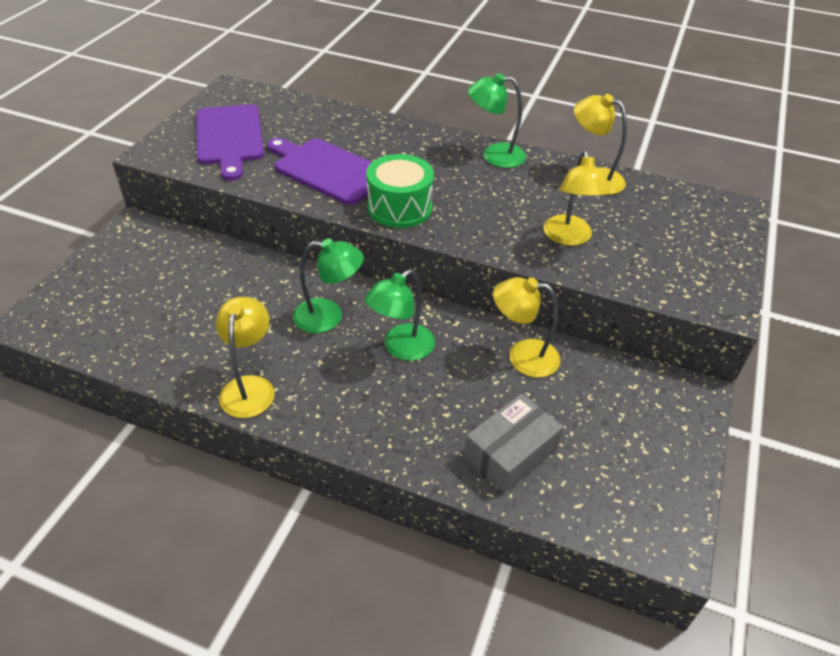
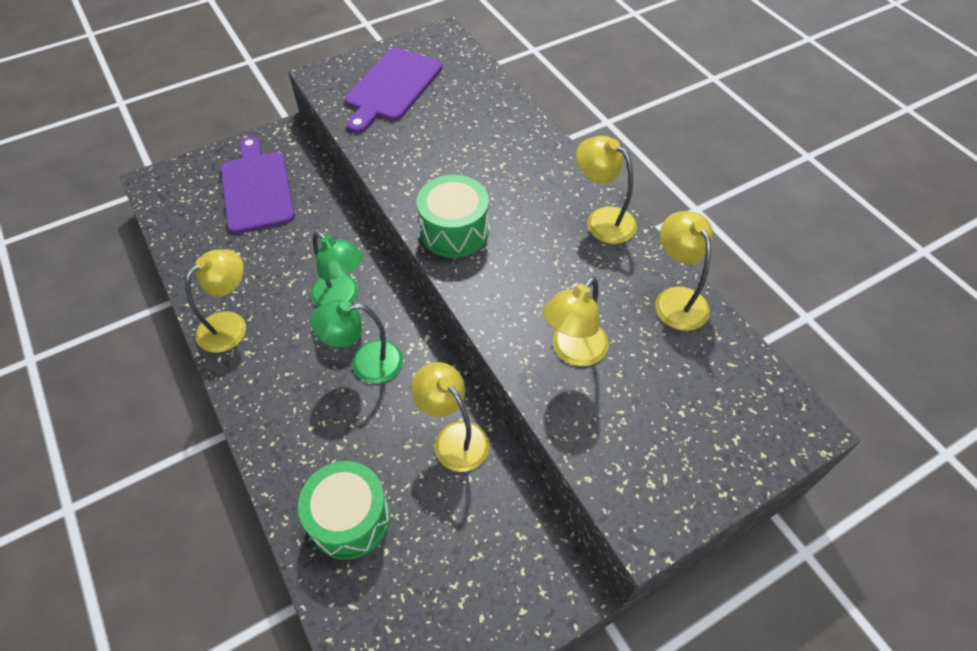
camera: 40 degrees right, 10 degrees up
purple cutting board [267,138,372,205] -> purple cutting board moved to [221,137,295,234]
grey box [464,393,564,494] -> green drum [298,461,390,560]
green lamp [468,73,526,168] -> yellow lamp [576,136,637,244]

